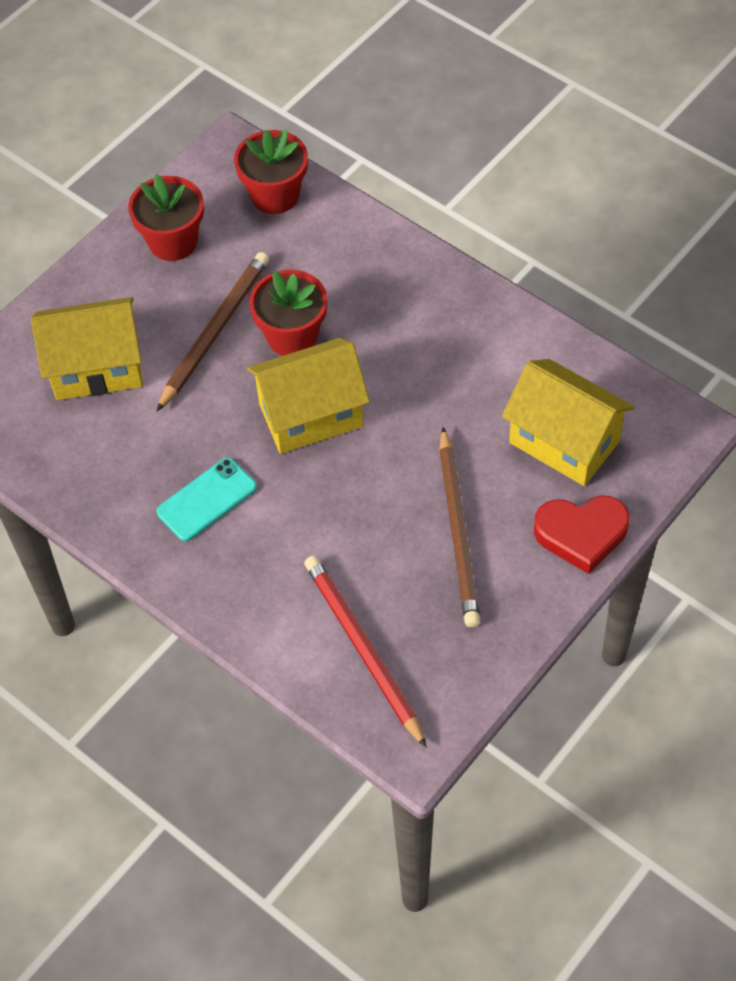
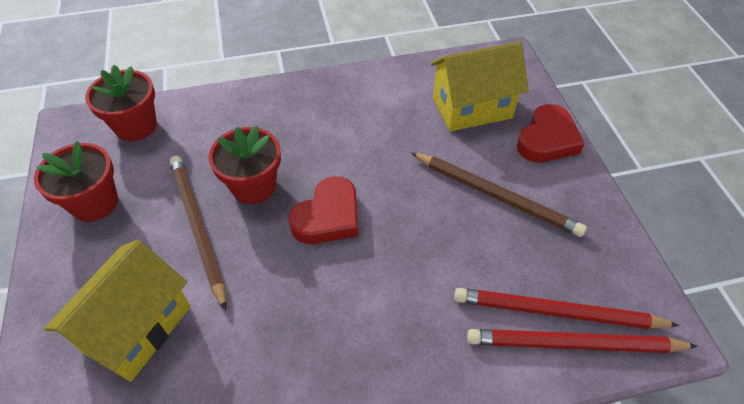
camera: 55 degrees left, 5 degrees down
turquoise phone [156,458,257,541] -> none
yellow house [247,338,370,454] -> red heart [289,176,358,244]
none -> red pencil [467,329,698,353]

